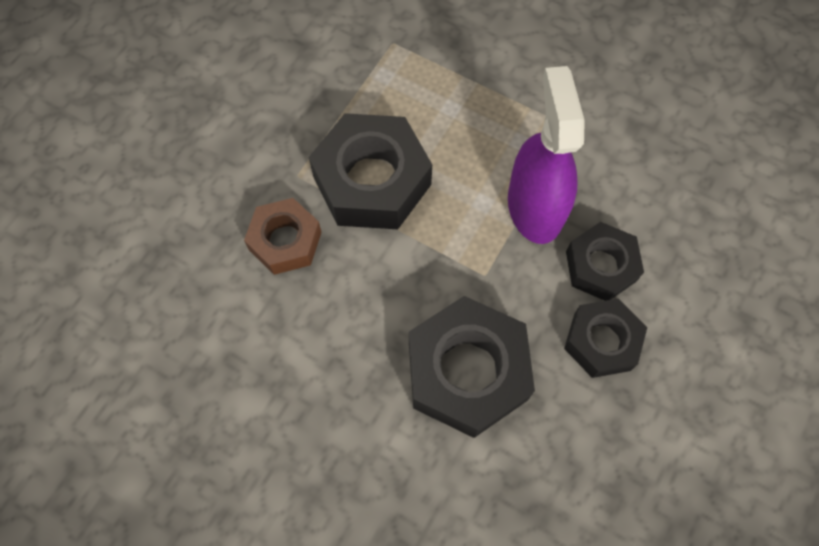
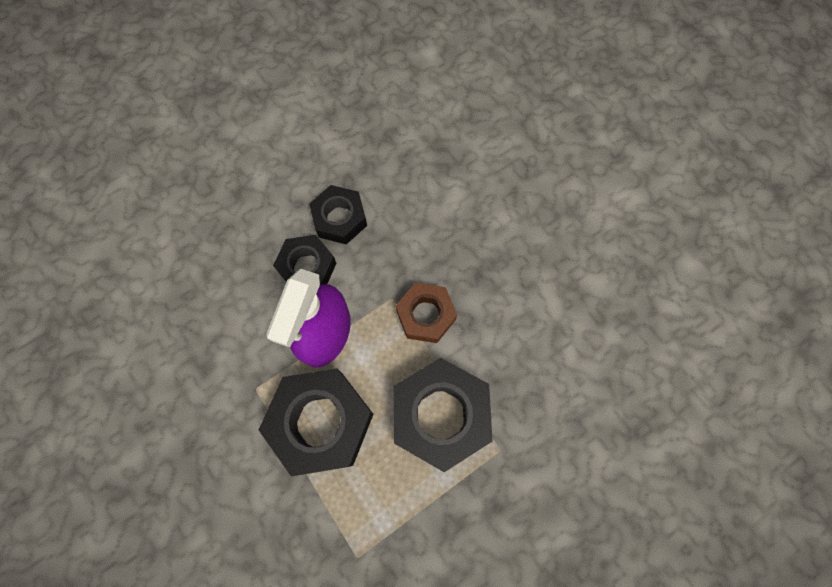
camera: 155 degrees left, 5 degrees up
brown nut [244,198,321,275] -> brown nut moved to [396,283,457,343]
black nut [409,296,535,438] -> black nut moved to [259,369,374,476]

